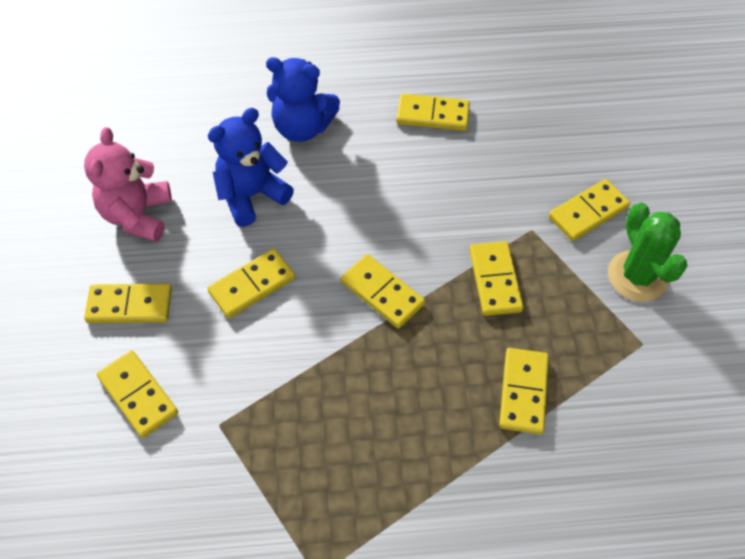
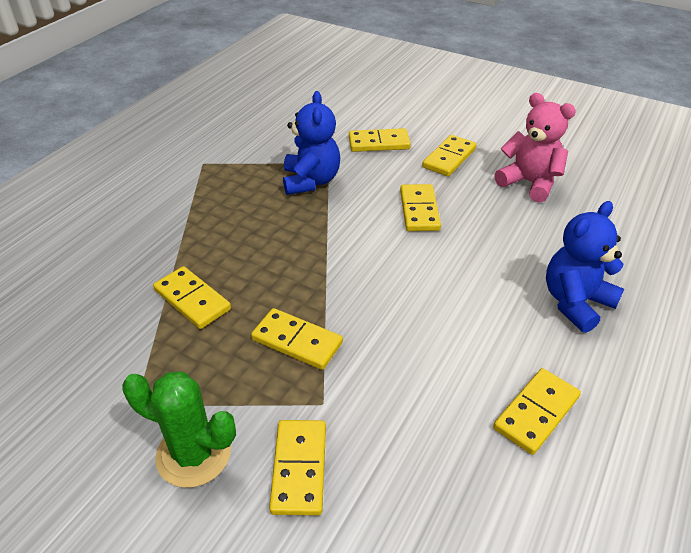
camera: 125 degrees right, 15 degrees down
blue teddy bear [208,108,294,227] -> blue teddy bear moved to [283,91,340,195]
yellow domino [341,254,425,329] -> none

